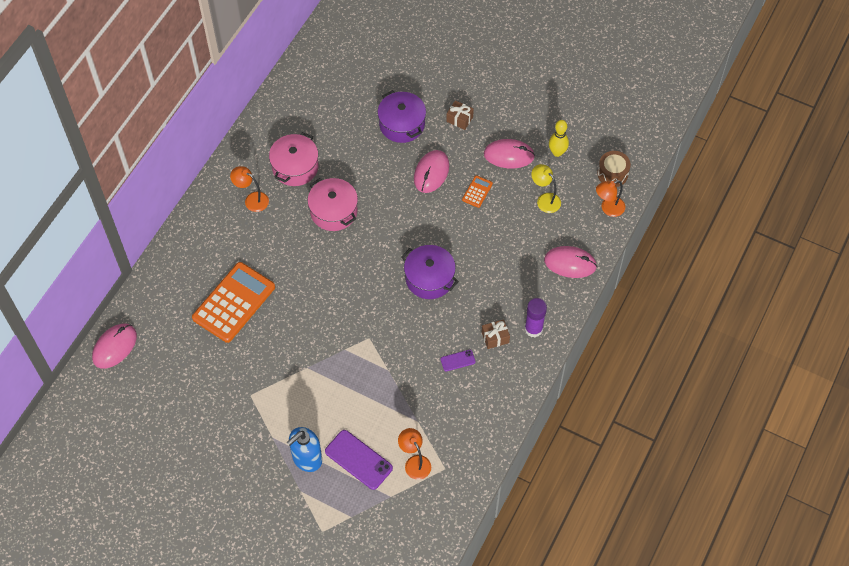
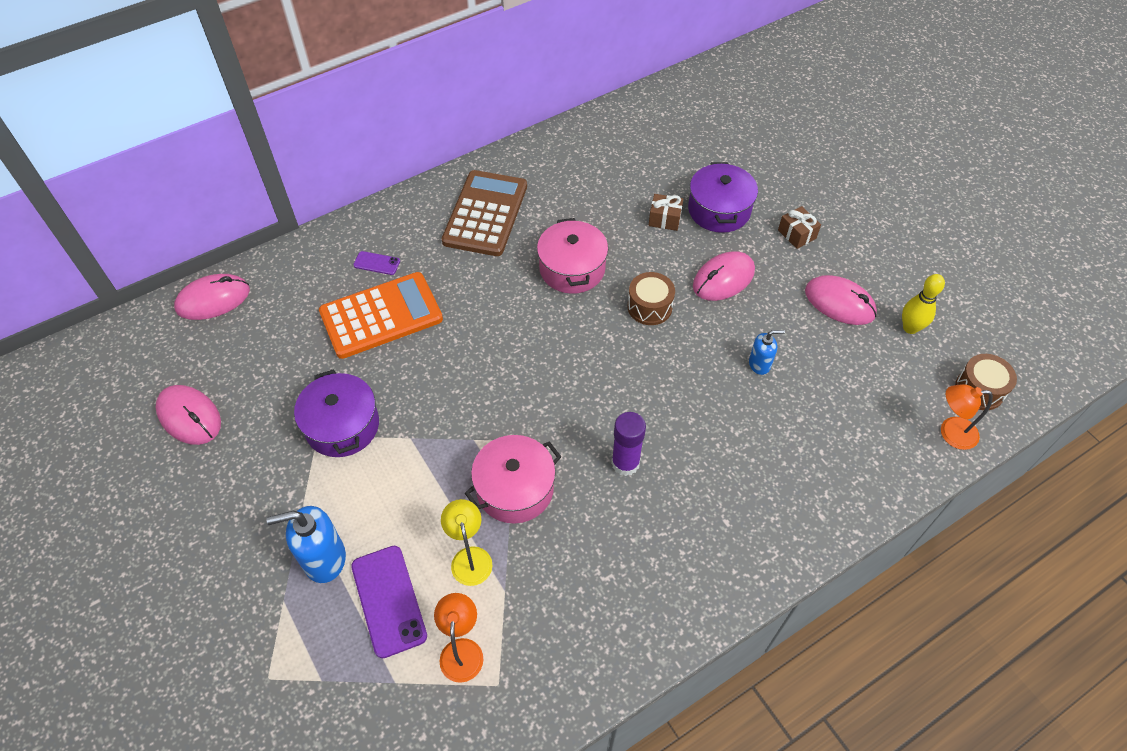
camera: 30 degrees right, 5 degrees down
orange lamp [230,166,269,212] -> brown calculator [442,170,527,256]
pink pot [269,132,319,186] -> pink pot moved to [465,435,561,524]
purple pot [401,245,459,299] -> purple pot moved to [294,369,379,457]
purple phone [440,350,476,371] -> purple phone moved to [353,251,400,275]
orange calculator [462,175,493,208] -> none
brown gift [482,319,510,349] -> brown gift moved to [649,194,683,231]
purple glue stick [525,298,547,337] -> purple glue stick moved to [611,412,646,476]
yellow lamp [531,164,561,213] -> yellow lamp moved to [441,499,492,586]
pink mouse [544,246,597,278] -> pink mouse moved to [155,385,221,445]
none -> brown drum [627,272,675,325]
none -> blue soap dispenser [749,330,785,375]

